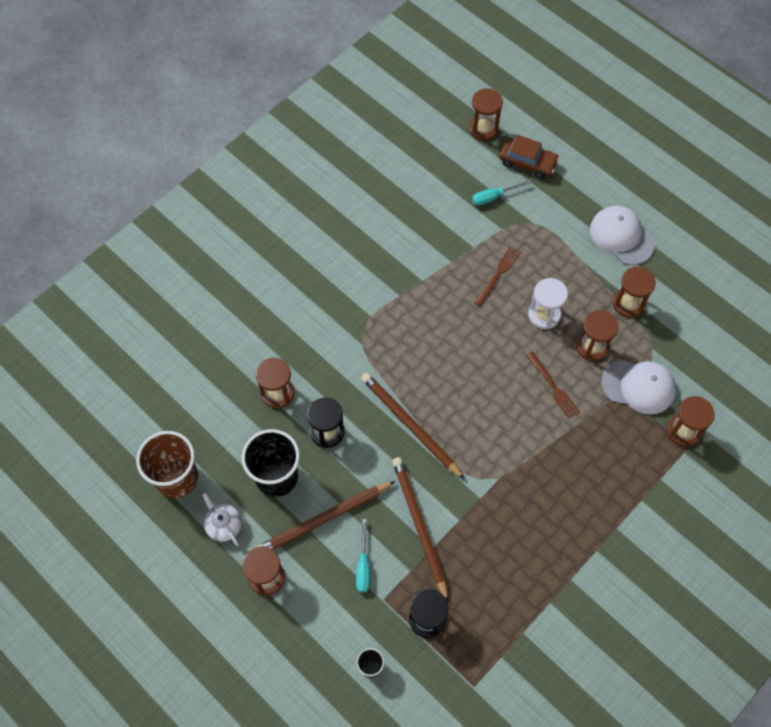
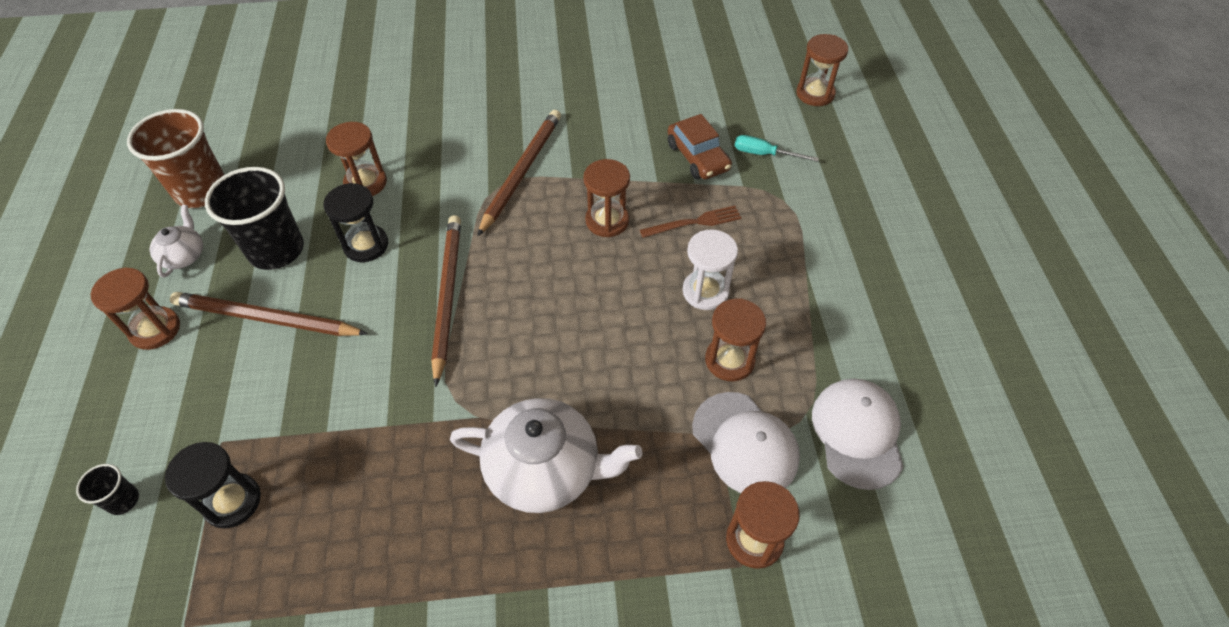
camera: 40 degrees right, 10 degrees down
turquoise screwdriver [356,519,370,592] -> none
brown pencil [392,457,448,603] -> brown pencil moved to [477,110,561,236]
brown car [499,135,560,179] -> brown car moved to [668,114,732,179]
brown fork [526,351,580,419] -> none
white cap [590,206,655,265] -> white cap moved to [812,378,903,490]
brown hourglass [613,266,656,318] -> brown hourglass moved to [583,159,630,237]
none -> white teapot [450,398,643,513]

